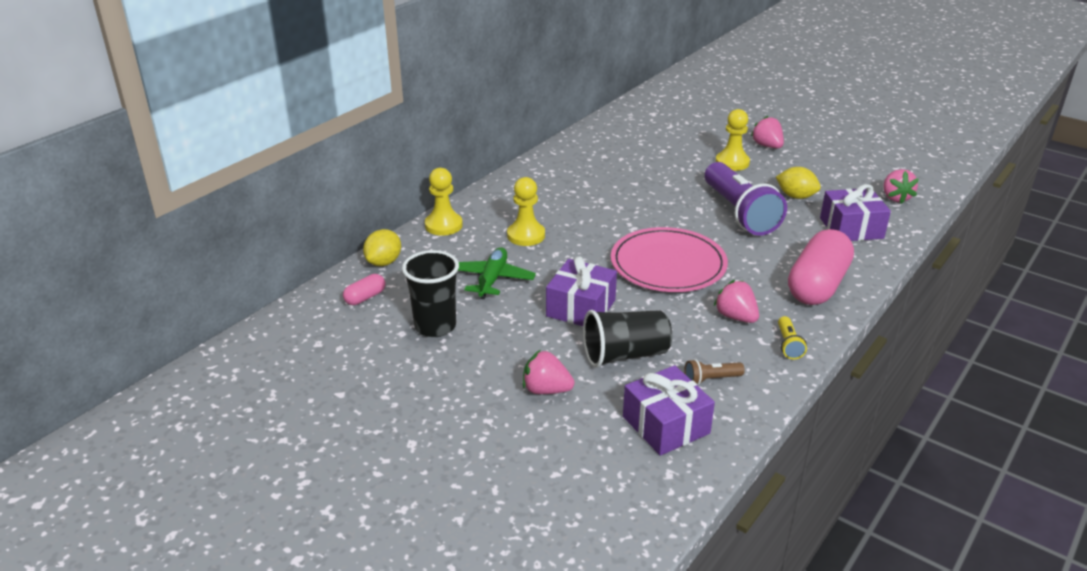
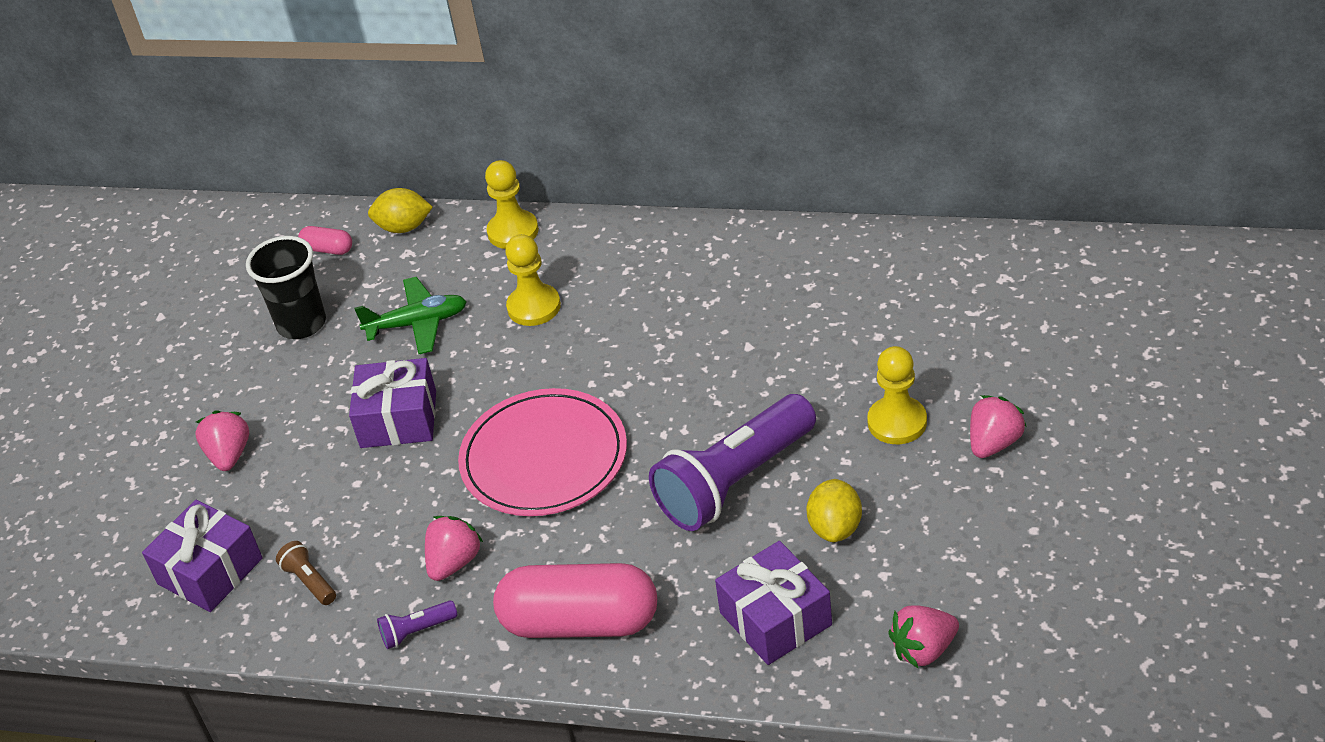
camera: 70 degrees right, 10 degrees up
black cup [583,310,672,368] -> none
yellow flashlight [778,316,807,360] -> purple flashlight [377,600,458,649]

